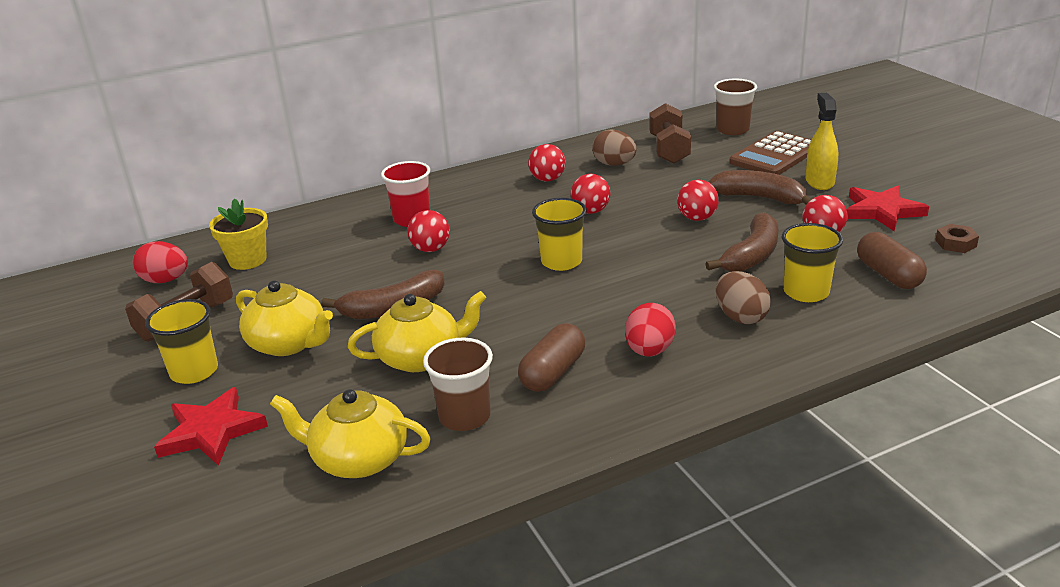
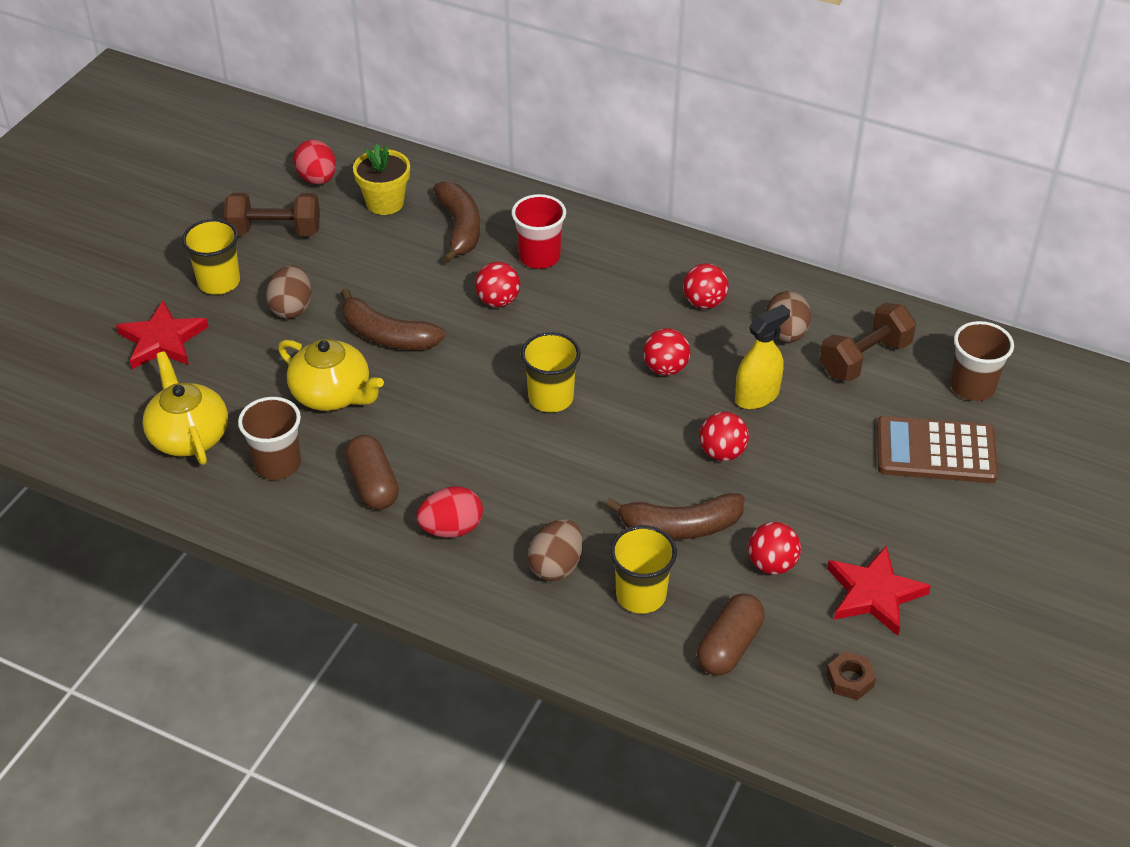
camera: 50 degrees right, 15 degrees up
yellow teapot [236,280,333,356] -> brown egg [266,265,312,319]
brown capsule [518,323,585,392] -> brown capsule turned 75 degrees clockwise [345,435,399,509]
brown banana [709,170,812,204] -> brown banana moved to [433,181,480,263]
yellow spray bottle [806,93,838,190] -> yellow spray bottle moved to [735,304,790,409]

